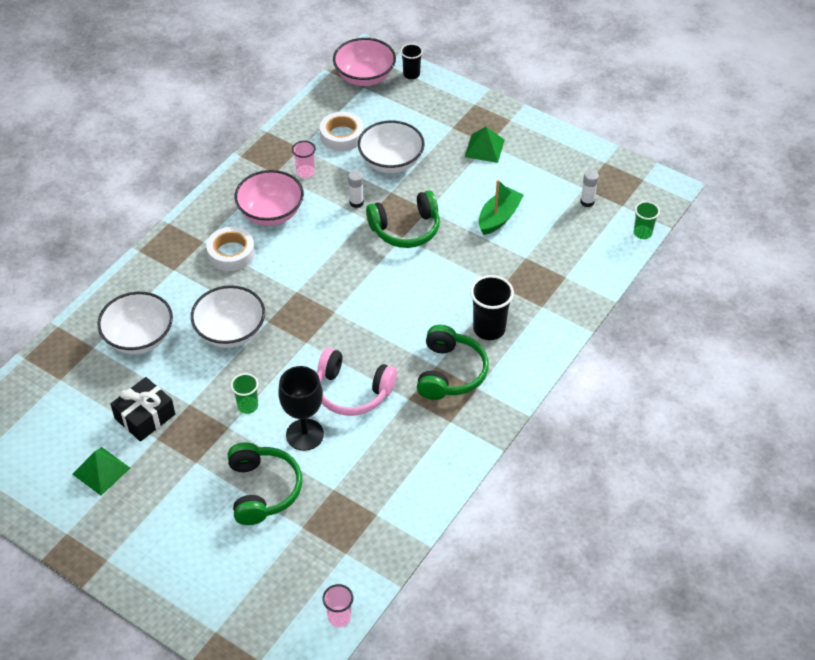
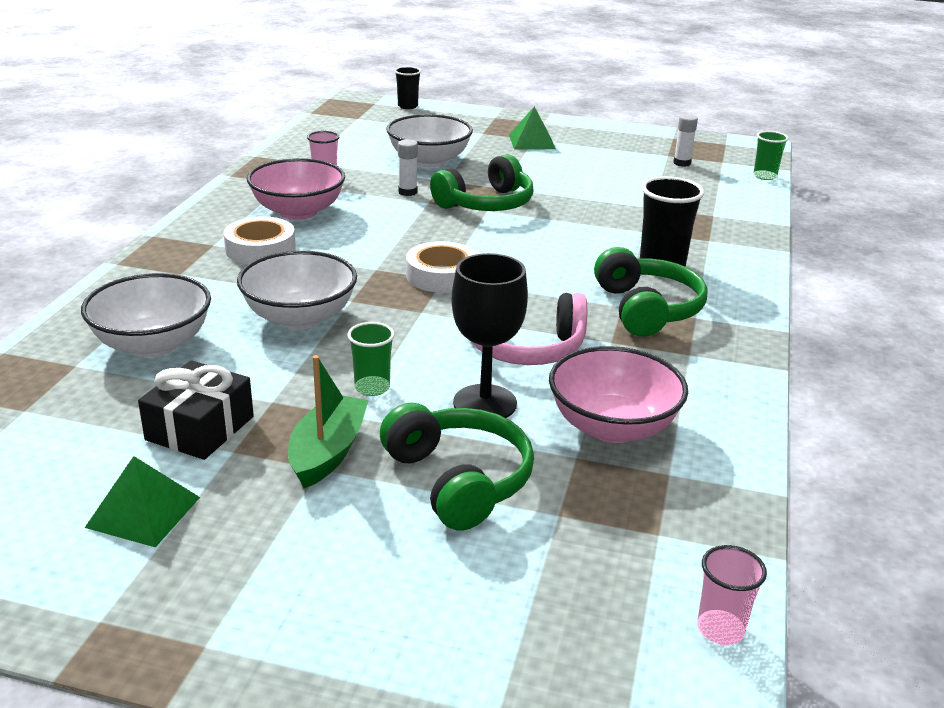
camera: 20 degrees left, 20 degrees down
white tape [320,112,364,151] -> white tape moved to [406,241,477,293]
pink bowl [333,38,396,86] -> pink bowl moved to [549,346,688,443]
green boat [479,179,524,235] -> green boat moved to [288,355,369,488]

